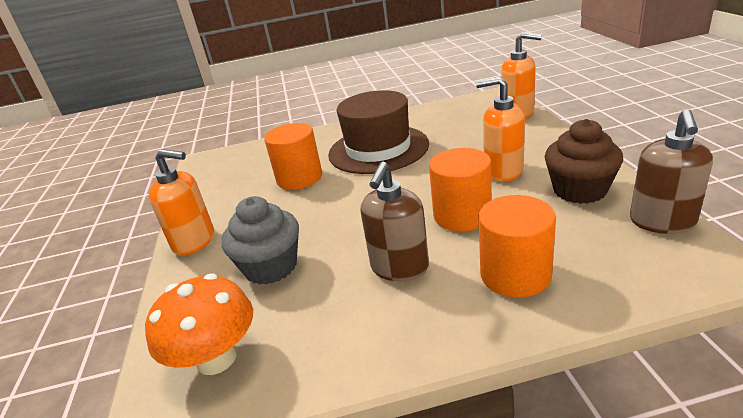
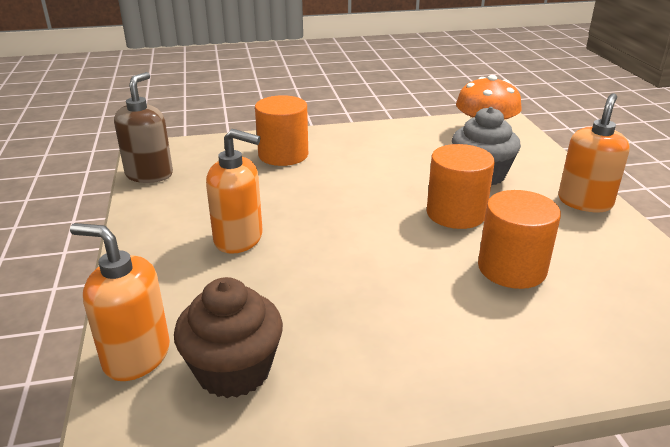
camera: 175 degrees right, 0 degrees up
orange soap dispenser [149,149,214,256] -> orange soap dispenser turned 105 degrees clockwise [558,93,630,212]
brown hat [328,90,429,174] -> none
brown soap dispenser [361,162,429,282] -> none
orange cylinder [429,148,492,231] -> orange cylinder moved to [427,144,495,229]
brown cupcake [544,119,623,204] -> brown cupcake moved to [174,277,283,398]

